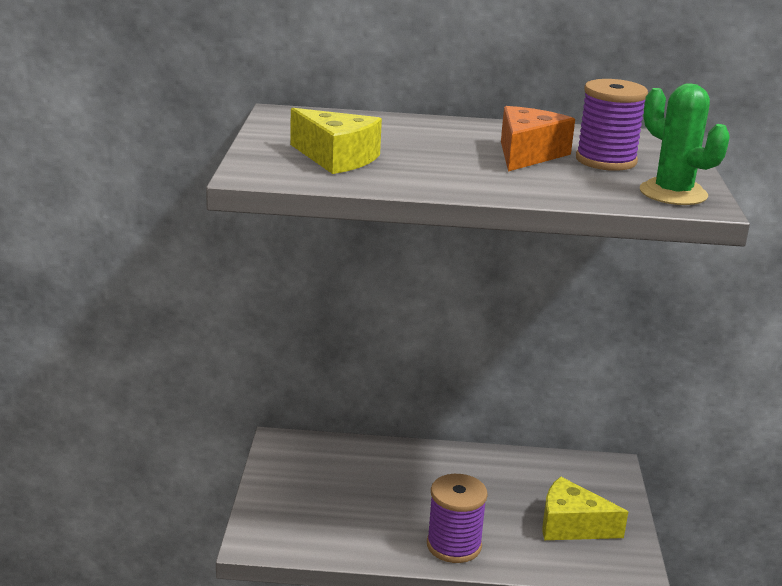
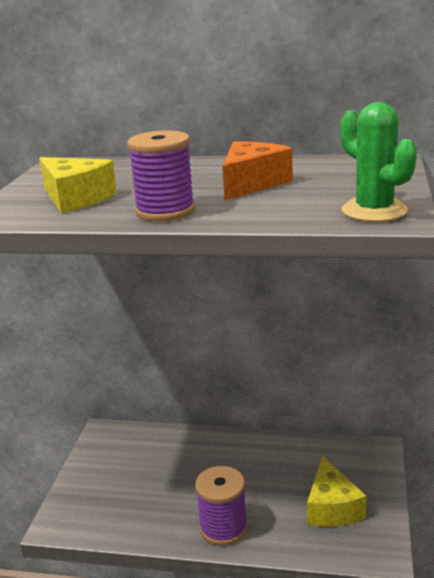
camera: 10 degrees right, 0 degrees up
yellow cheese [542,476,628,540] -> yellow cheese turned 120 degrees counterclockwise [307,456,367,527]
purple spool [576,79,648,171] -> purple spool moved to [127,130,195,221]

